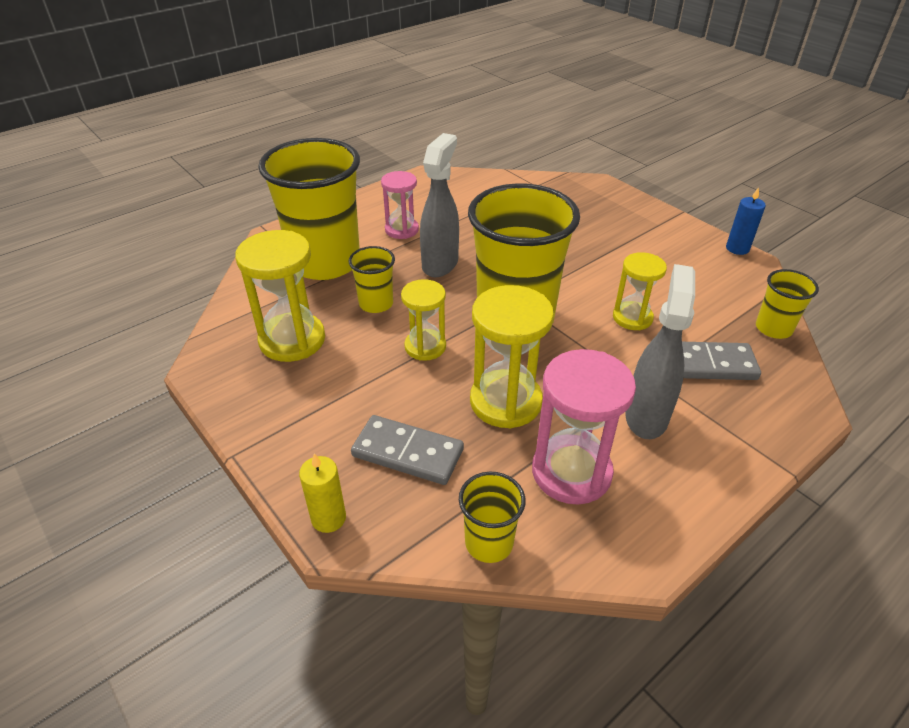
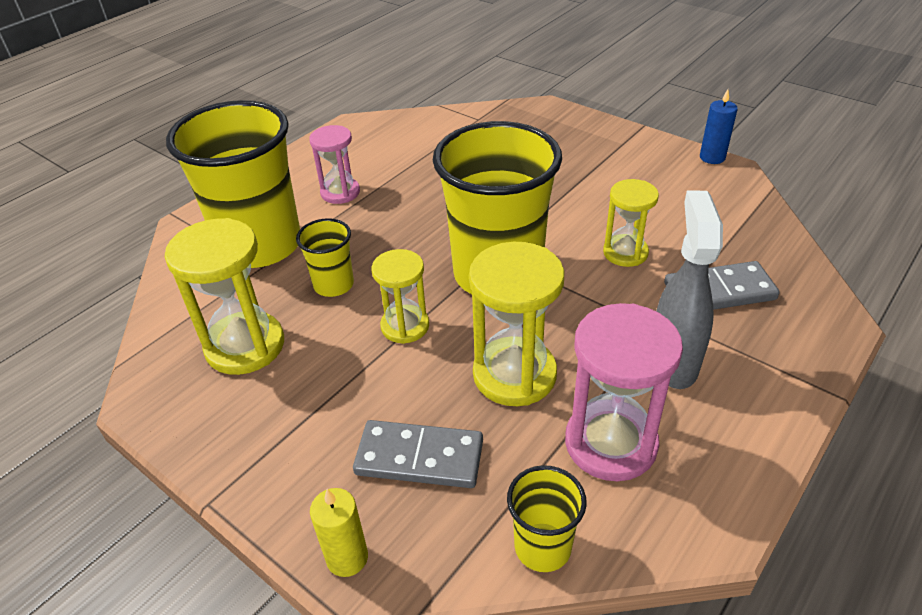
camera: 10 degrees left, 0 degrees up
grey spray bottle [420,133,459,277] -> none
yellow cup [756,269,819,339] -> none

